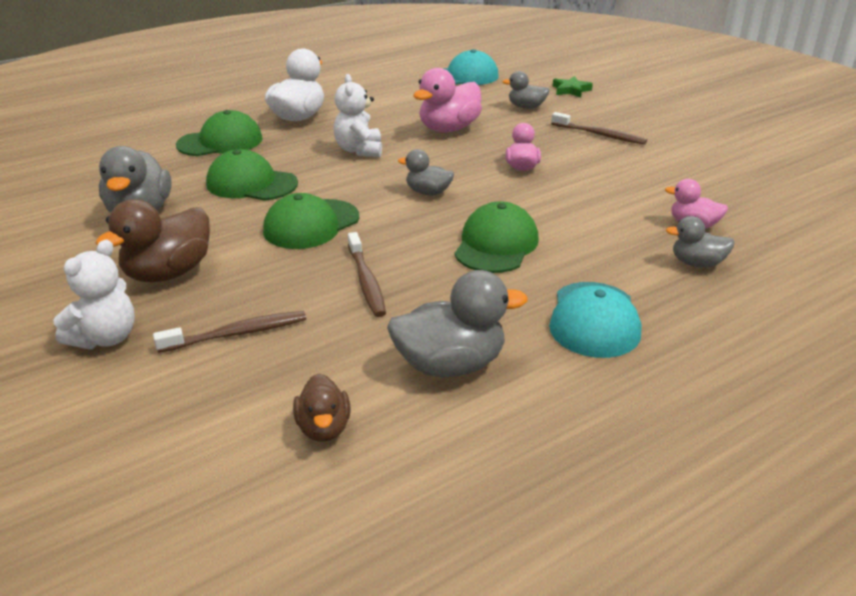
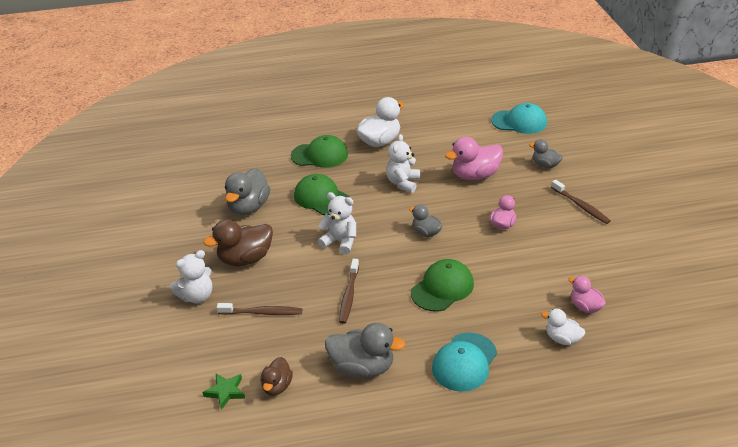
camera: 25 degrees right, 5 degrees up
green cap [263,193,359,249] -> white teddy bear [318,192,356,255]
green star [553,76,593,98] -> green star moved to [202,373,245,410]
grey duck [666,216,735,268] -> white duck [541,309,585,345]

